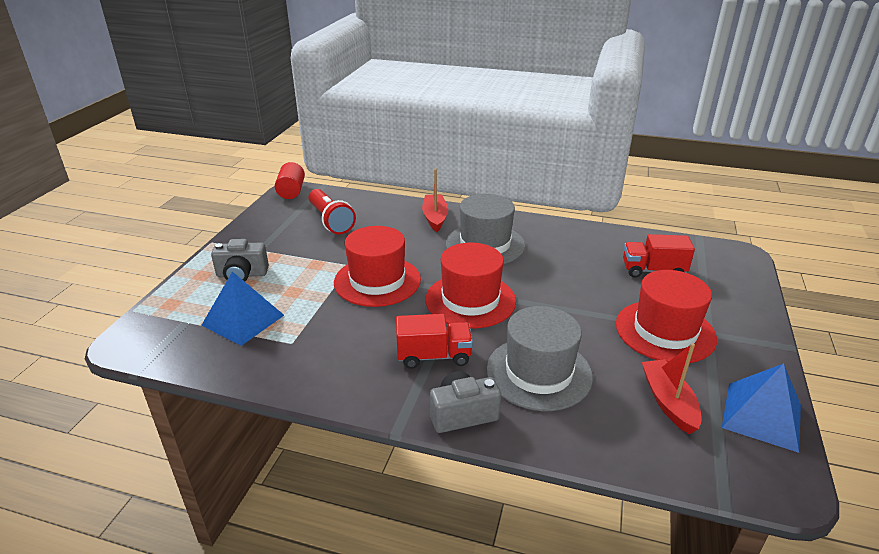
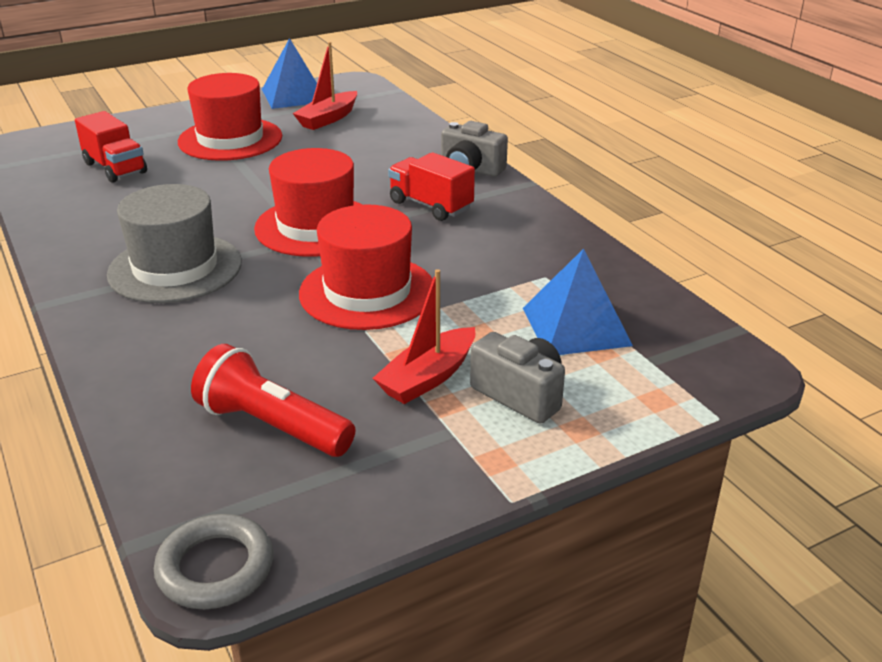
camera: 135 degrees left, 0 degrees up
red cylinder [275,162,305,199] -> grey ring [154,514,274,609]
red flashlight [309,189,356,234] -> red flashlight turned 75 degrees counterclockwise [191,344,355,457]
red boat [422,169,448,232] -> red boat moved to [373,269,475,404]
grey hat [486,306,593,411] -> none

